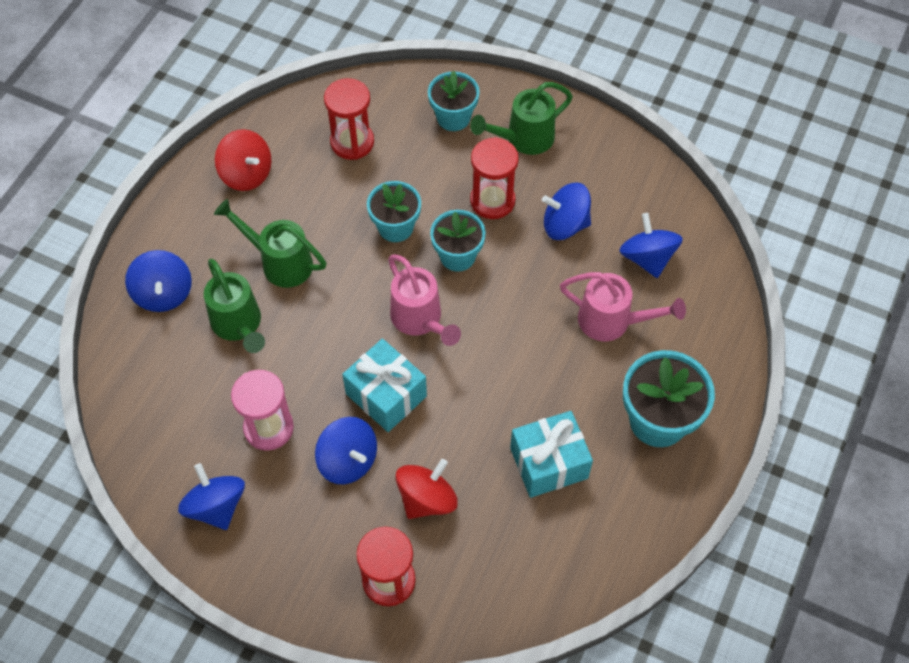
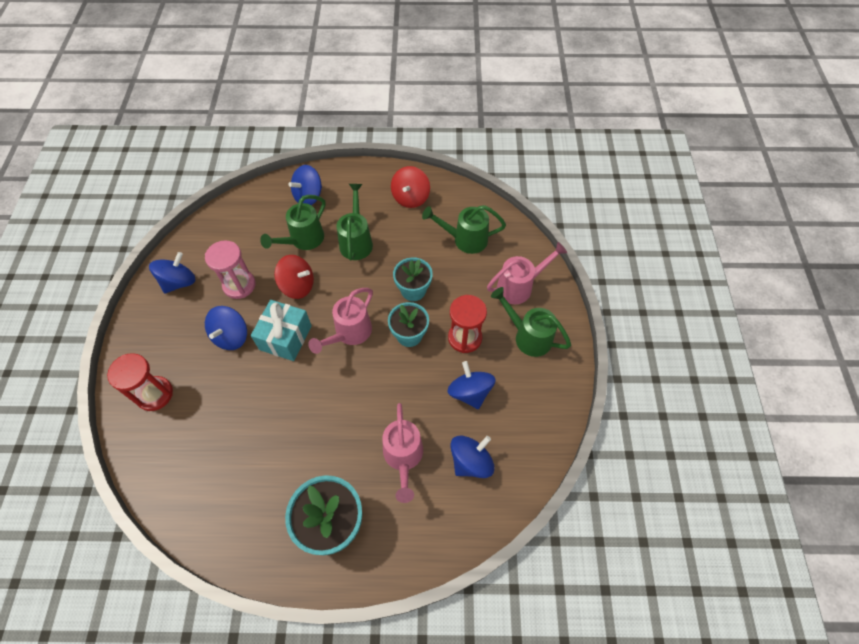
camera: 65 degrees right, 0 degrees up
red hourglass [324,78,374,160] -> green watering can [422,205,506,254]
red spinning top [396,459,458,519] -> red spinning top moved to [274,255,314,299]
turquoise flower pot [428,71,480,131] -> pink watering can [487,242,567,304]
turquoise gift [510,411,593,498] -> none

